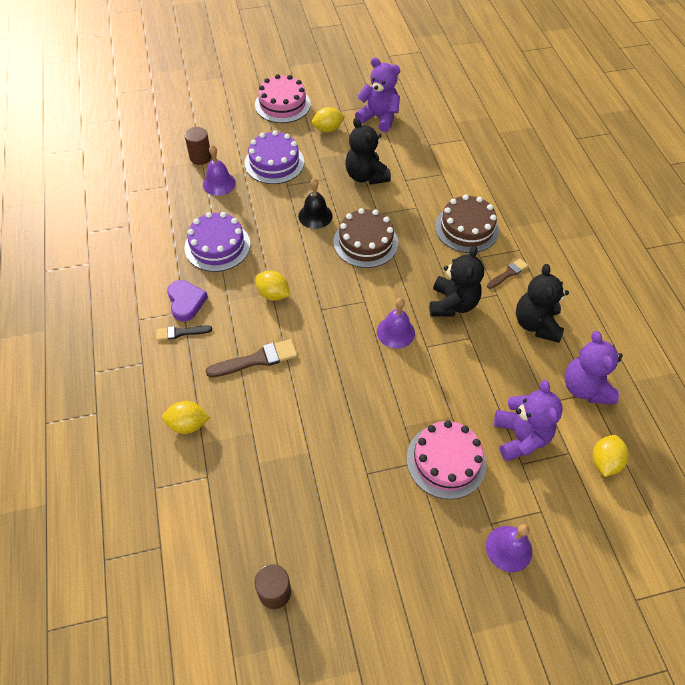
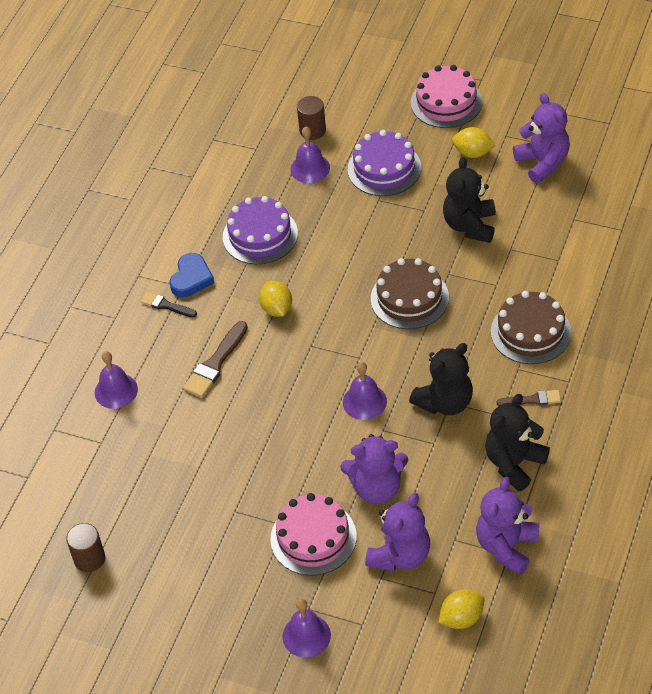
camera: 40 degrees right, 5 degrees down
yellow lemon [162,401,210,434] -> purple bell [95,351,138,409]
purple heart [167,280,208,322] -> blue heart [169,253,214,297]
brown brush [206,339,297,378] -> brown brush turned 105 degrees clockwise [183,321,248,398]
black bell [298,178,333,229] -> none
none -> purple teddy bear [340,434,408,504]

